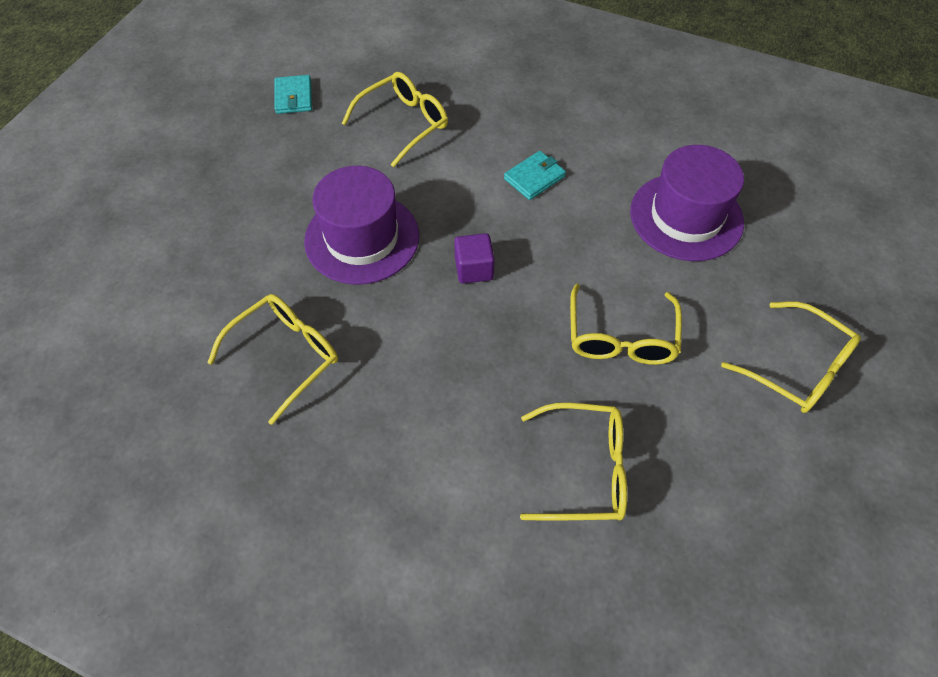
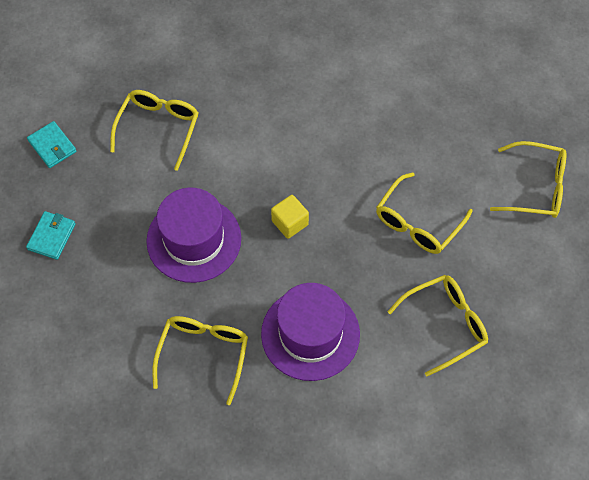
camera: 30 degrees left, 5 degrees up
purple cube [454,233,495,284] -> yellow cube [271,195,309,239]
turquoise wallet [504,151,566,200] -> turquoise wallet moved to [26,211,76,260]
yellow glasses [570,284,682,365] -> yellow glasses turned 60 degrees clockwise [376,172,473,254]
purple hat [630,145,744,261] -> purple hat moved to [261,283,360,381]

